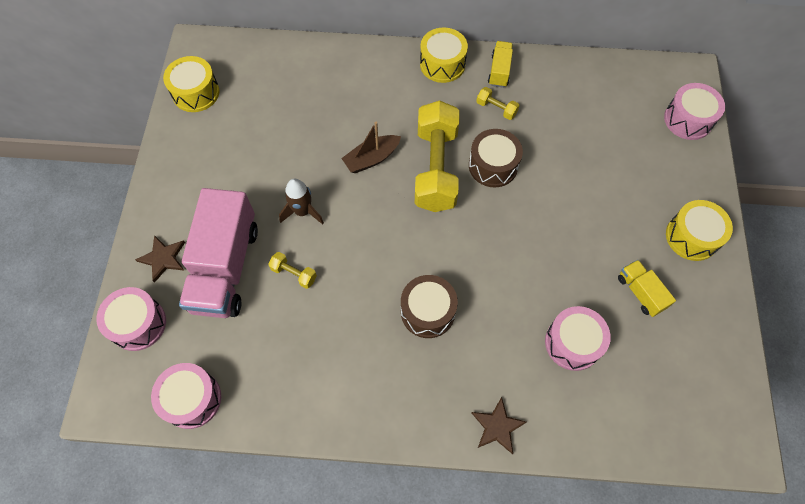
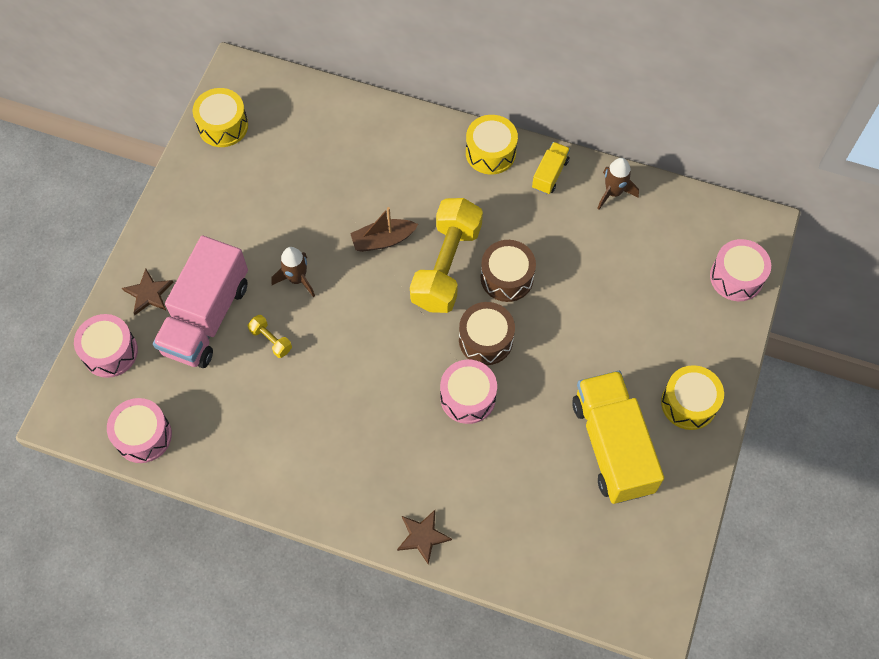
camera: 15 degrees right, 0 degrees up
brown drum [401,275,458,338] -> brown drum moved to [459,302,515,365]
yellow dumbbell [476,87,520,120] -> none
pink drum [545,306,611,371] -> pink drum moved to [440,360,497,424]
yellow truck [618,260,676,317] -> yellow truck [572,371,664,504], size x2.15
none -> brown rocket [597,158,639,210]

